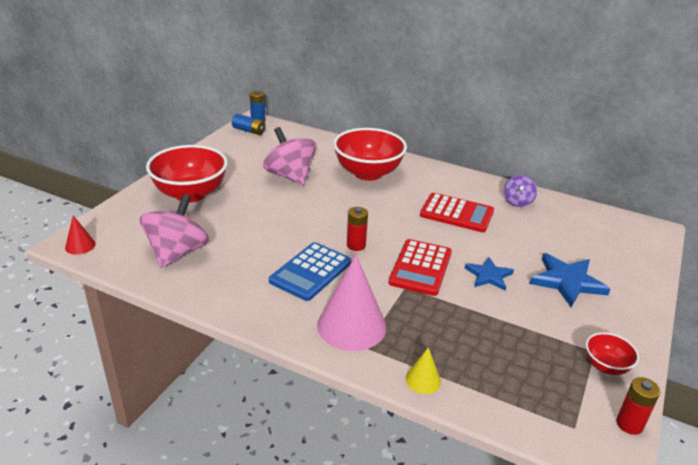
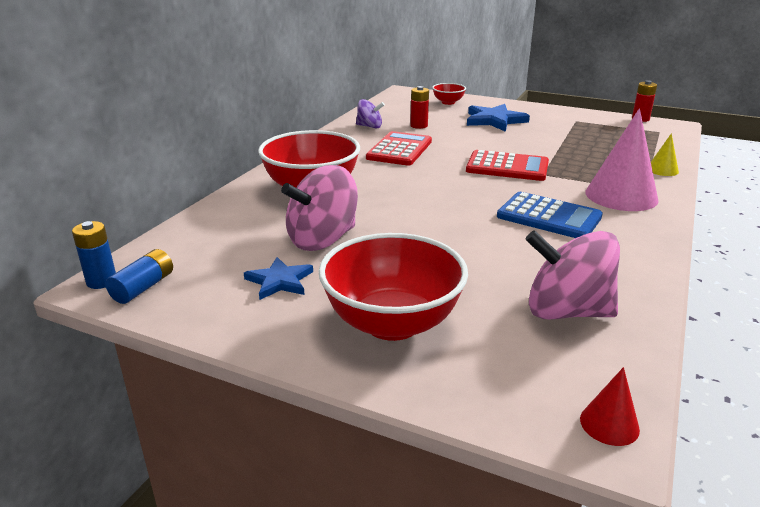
camera: 90 degrees left, 5 degrees down
red battery [347,207,368,251] -> red battery moved to [410,86,429,129]
blue star [465,257,514,290] -> blue star moved to [244,257,313,300]
red bowl [586,332,639,375] -> red bowl moved to [432,83,466,105]

